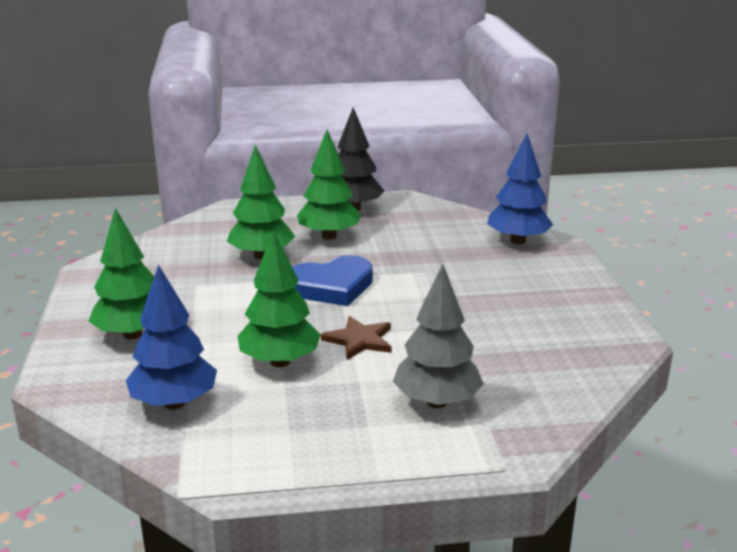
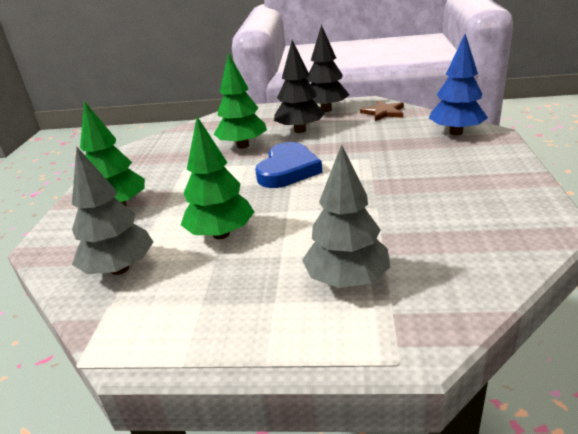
camera: 15 degrees right, 5 degrees up
blue tree [126,264,217,410] -> grey tree [72,146,153,275]
blue heart [292,255,373,306] -> blue heart turned 60 degrees counterclockwise [255,142,322,188]
green tree [297,130,361,239] -> black tree [274,40,325,133]
brown star [321,316,391,360] -> brown star moved to [360,100,404,121]

